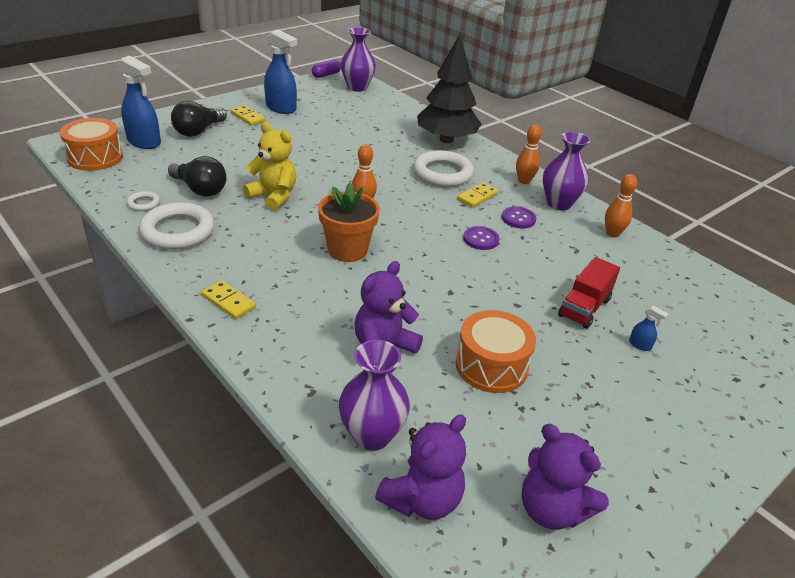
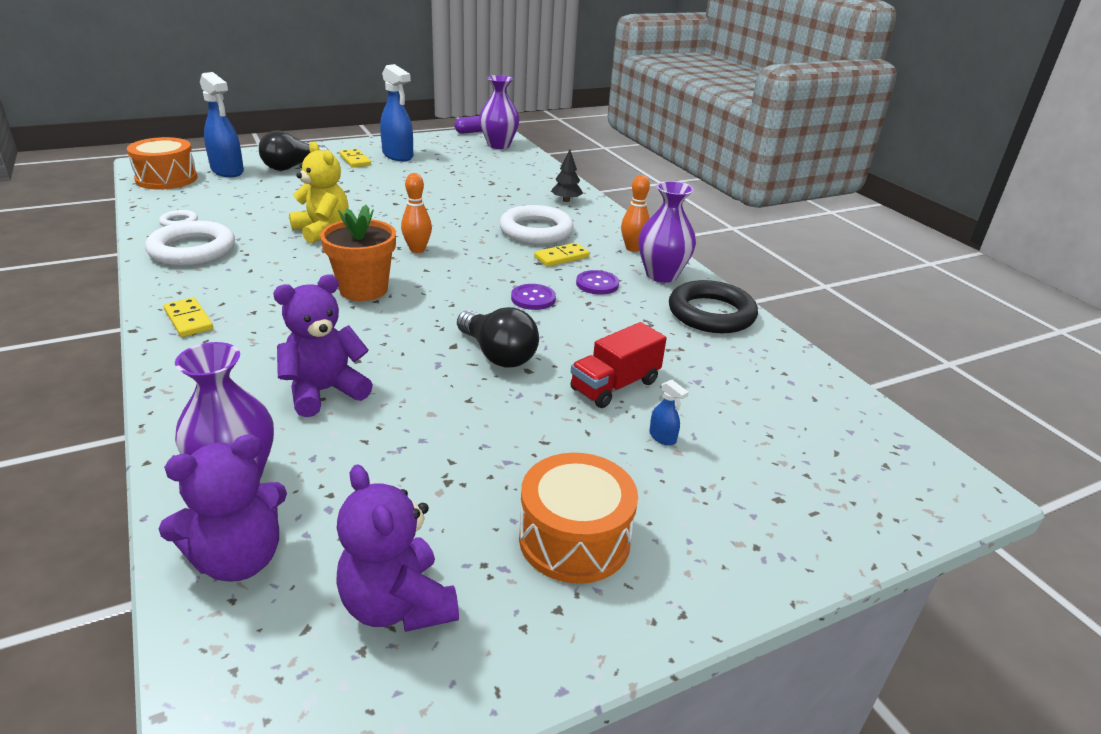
camera: 15 degrees right, 5 degrees down
black light bulb [168,156,226,197] -> black light bulb moved to [457,307,539,368]
black tree [417,34,481,143] -> black tree [551,150,583,202], size x0.42
orange drum [456,310,536,393] -> orange drum moved to [519,453,638,584]
orange bowling pin [605,174,637,238] -> black ring [669,280,758,333]

